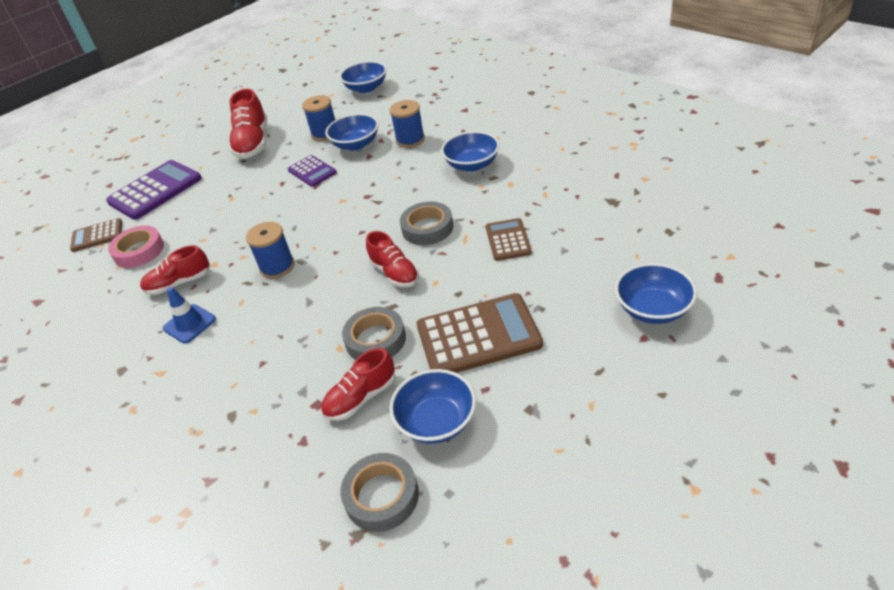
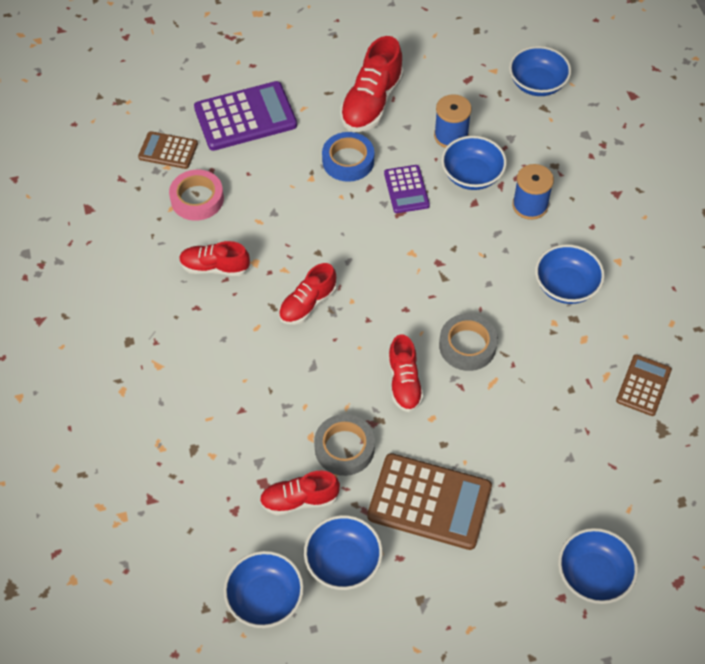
camera: 25 degrees right, 15 degrees up
blue traffic cone [163,287,216,344] -> none
blue spool [246,222,295,279] -> red shoe [279,263,337,325]
grey tape [341,453,419,532] -> blue bowl [223,551,304,628]
brown calculator [486,218,532,261] -> brown calculator moved to [616,354,672,416]
none -> blue tape [322,132,374,182]

